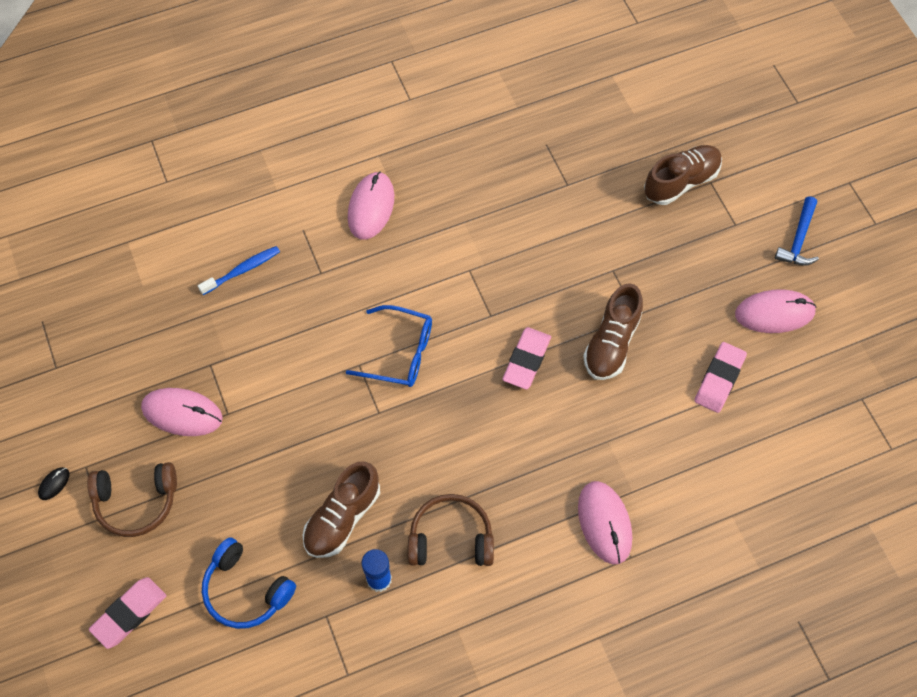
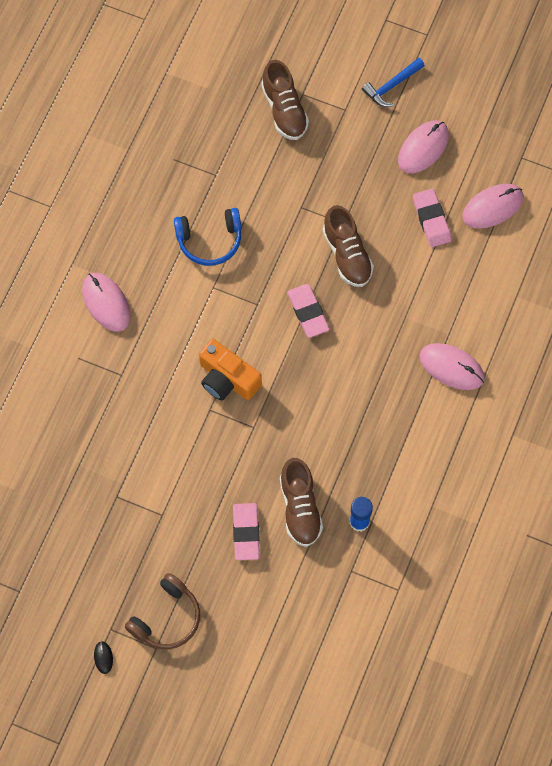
camera: 45 degrees left, 5 degrees up
pink eraser [89,577,166,649] -> pink eraser moved to [233,503,260,560]
pink mouse [141,388,223,436] -> pink mouse moved to [462,184,523,229]
blue toothbrush [198,246,280,295] -> none
blue headphones [202,537,296,629] -> blue headphones moved to [174,208,241,266]
blue glasses [346,305,432,387] -> orange camera [199,339,262,401]
brown headphones [408,494,494,566] -> none
brown shoe [644,145,722,205] -> brown shoe turned 150 degrees clockwise [261,60,309,140]
blue hammer [775,196,819,265] -> blue hammer turned 75 degrees clockwise [362,58,425,107]

